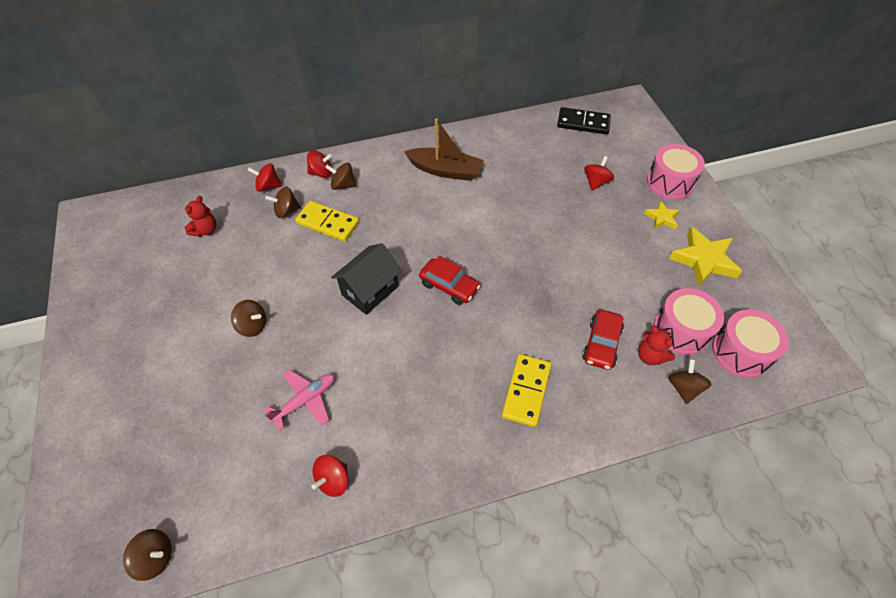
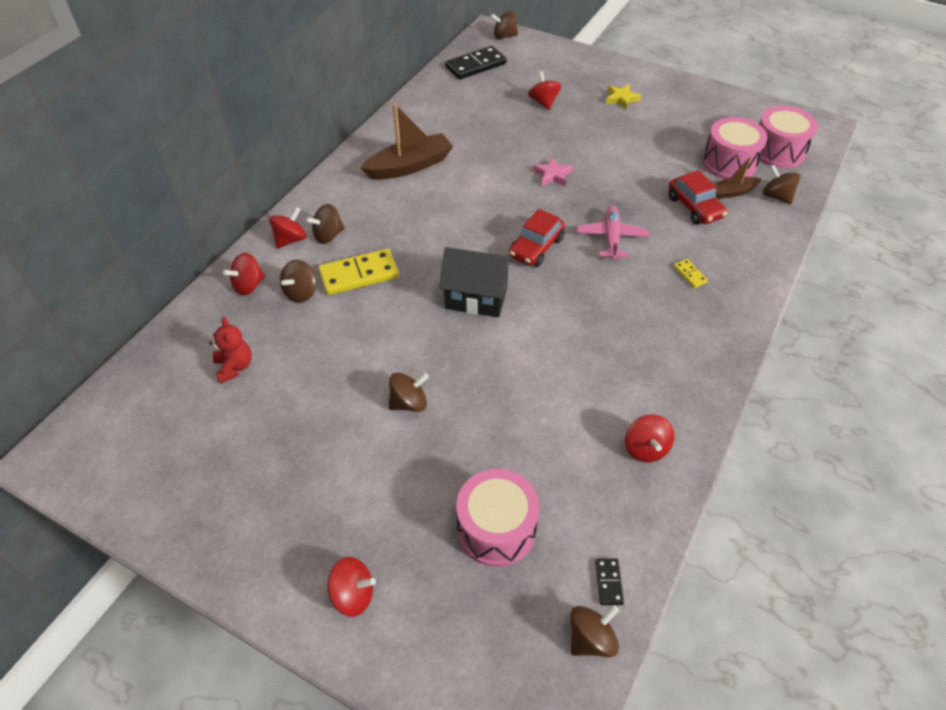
camera: 45 degrees left, 5 degrees down
pink plane [265,369,335,430] -> pink plane moved to [577,206,649,260]
black house [331,243,402,315] -> black house turned 75 degrees counterclockwise [439,247,513,317]
red car [419,256,480,305] -> red car turned 135 degrees clockwise [509,209,565,267]
yellow domino [502,354,551,427] -> yellow domino [673,259,708,288], size x0.47
red teddy bear [638,326,675,365] -> brown boat [714,156,762,199]
pink drum [647,144,705,200] -> pink drum moved to [456,469,540,567]
yellow star [669,227,742,287] -> none
none -> red spinning top [327,557,376,617]
none -> brown spinning top [491,10,518,39]
none -> pink star [533,157,573,186]
none -> black domino [595,558,624,605]

